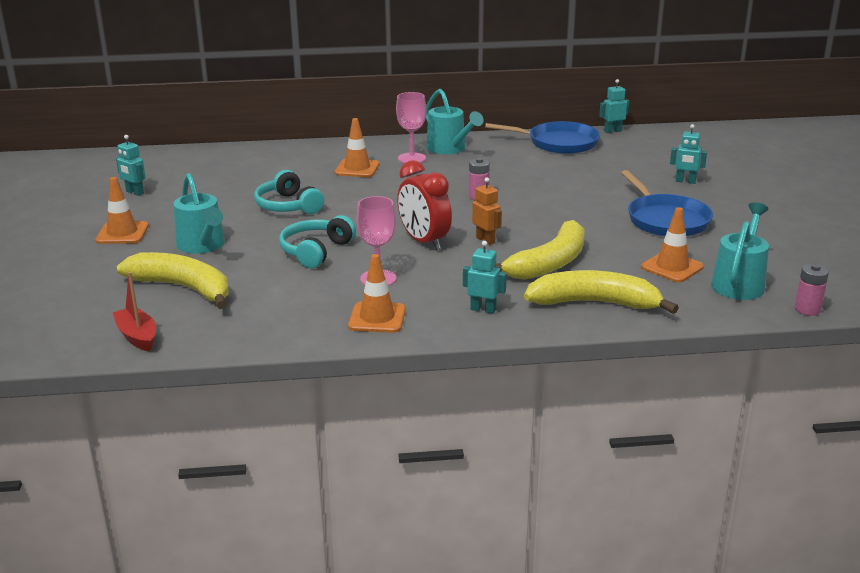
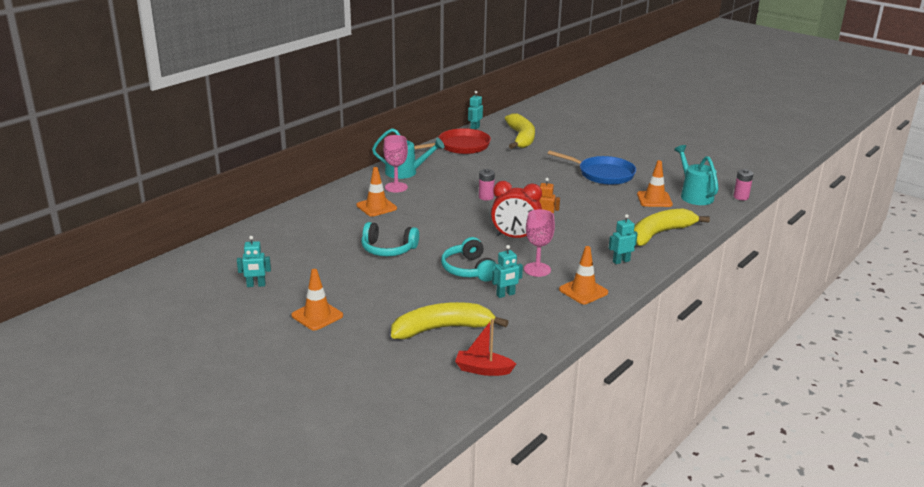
camera: 45 degrees left, 0 degrees up
turquoise watering can [173,173,225,254] -> none
blue pan [485,121,600,154] -> red pan [414,128,491,154]
yellow banana [495,220,585,280] -> yellow banana moved to [505,113,535,149]
turquoise robot [670,124,707,184] -> turquoise robot moved to [492,245,523,298]

